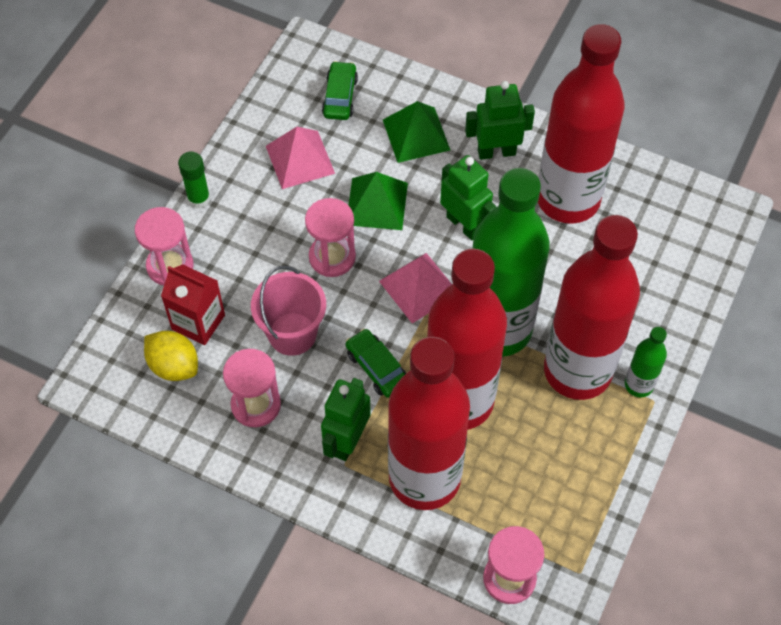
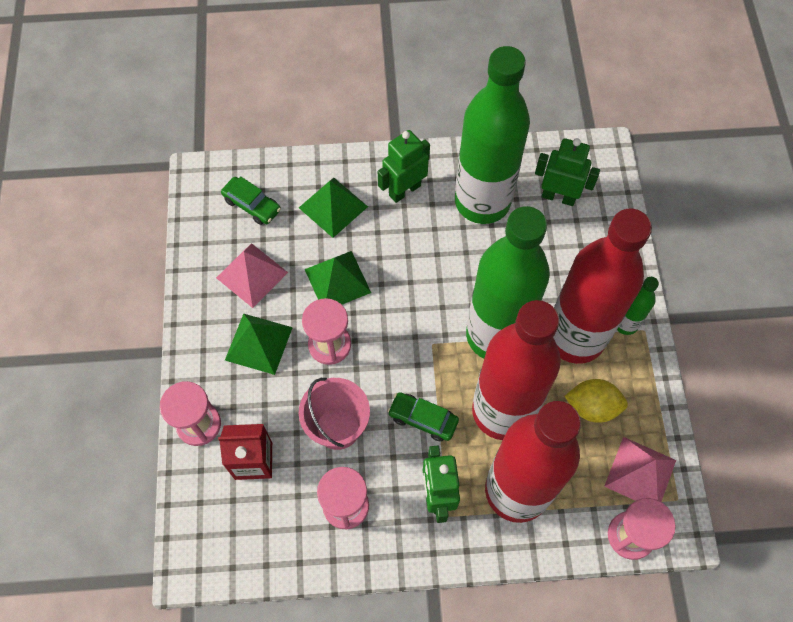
camera: 30 degrees left, 5 degrees up
yellow lemon [144,331,198,381] -> yellow lemon moved to [564,379,628,423]
green glue stick [178,151,210,209] -> none
green car [322,61,358,120] -> green car turned 150 degrees clockwise [221,176,281,225]
pink pyramid [379,253,452,323] -> pink pyramid moved to [604,437,676,502]
green robot [440,155,496,240] -> green robot moved to [535,138,600,206]
red bottle [538,24,625,224] -> green bottle [455,46,530,224]
none -> green pyramid [225,314,293,375]

